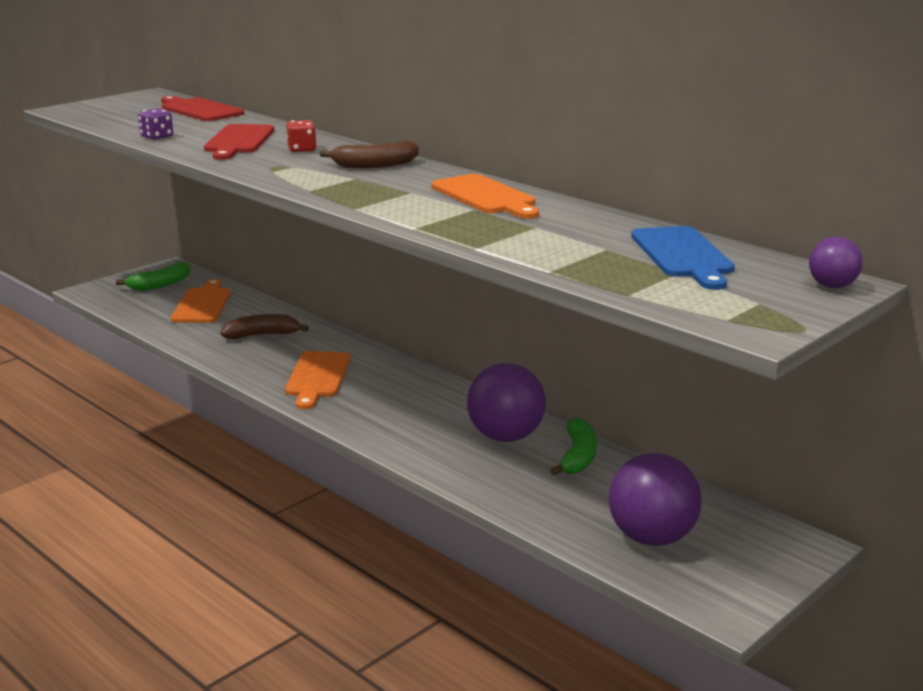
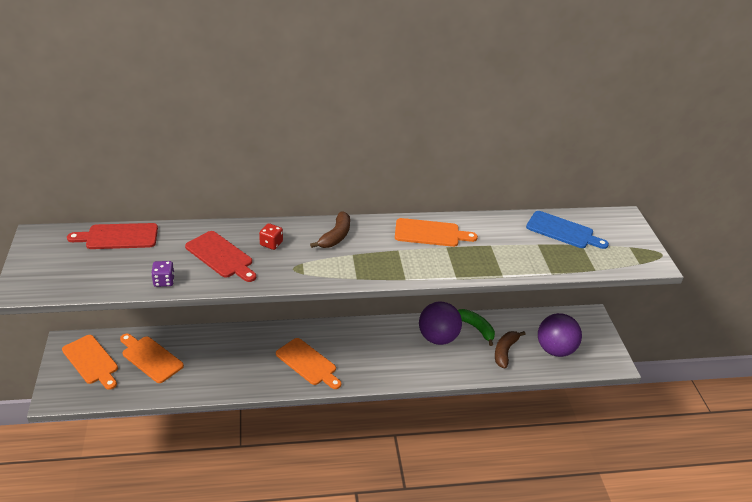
camera: 55 degrees left, 15 degrees up
green banana [116,262,190,291] -> orange cutting board [62,335,118,390]
brown banana [221,314,309,339] -> brown banana moved to [495,331,526,368]
purple ball [809,237,863,288] -> none

